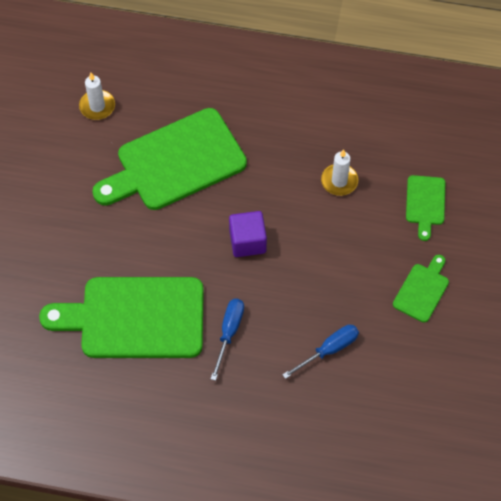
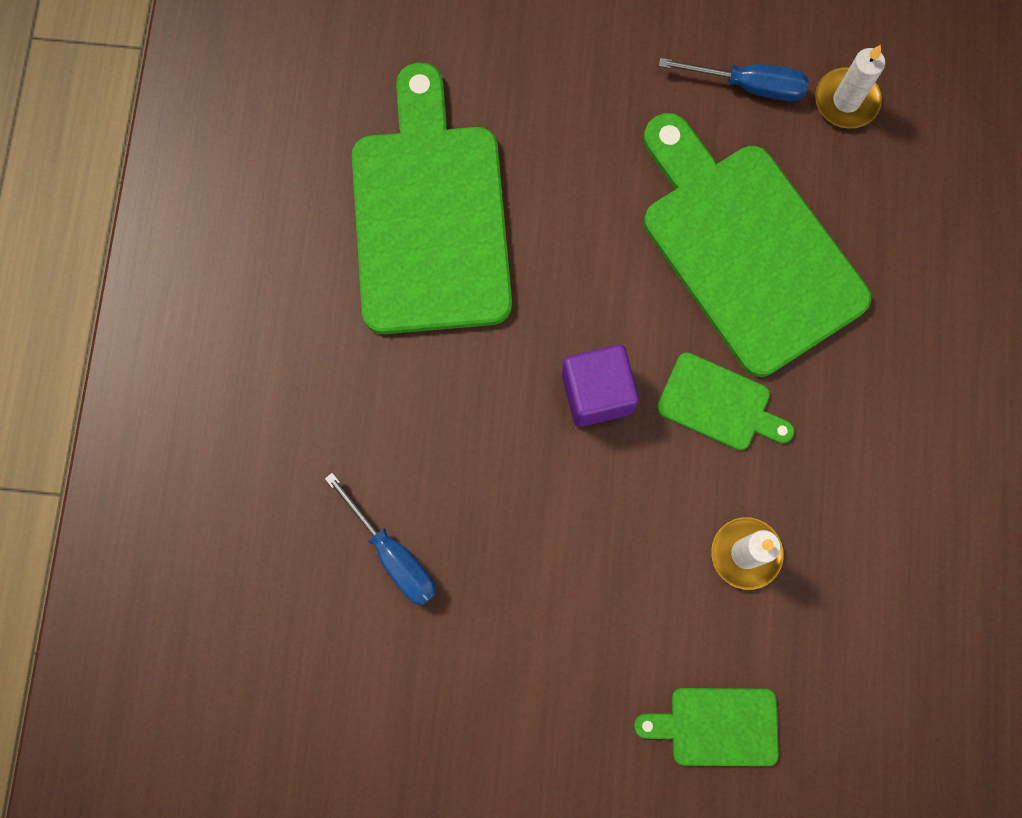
camera: 85 degrees right, 15 degrees up
blue screwdriver [211,299,244,381] -> blue screwdriver moved to [659,58,809,101]
green cutting board [393,255,449,323] -> green cutting board moved to [657,352,794,450]

